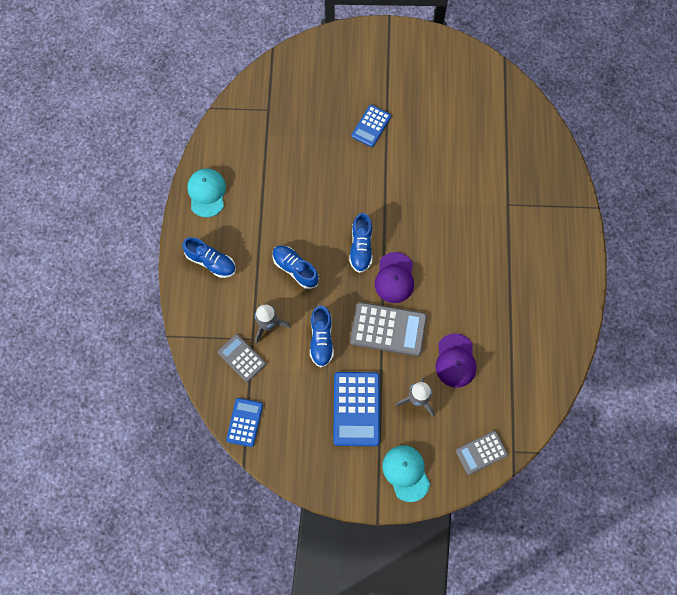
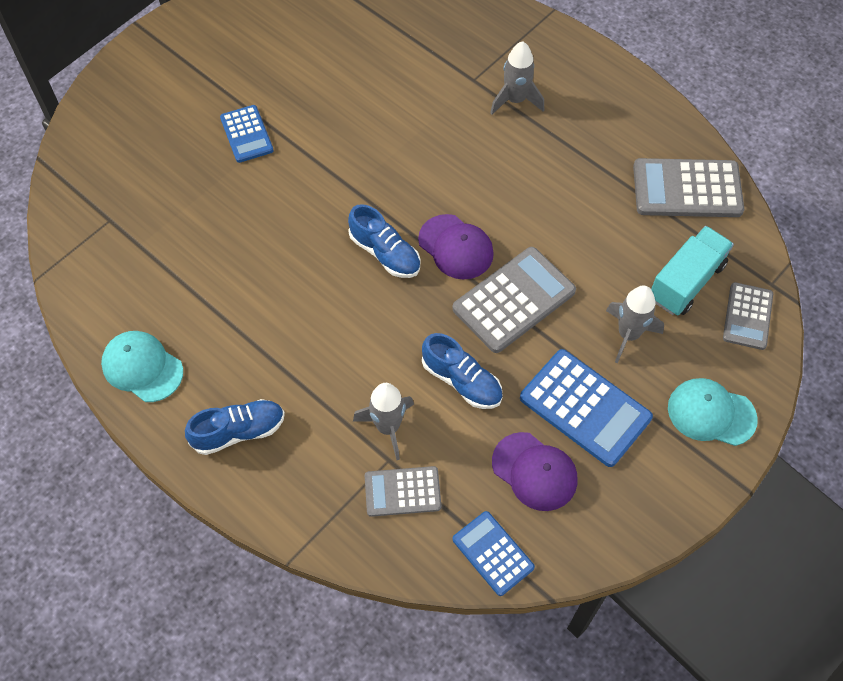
camera: 50 degrees left, 10 degrees down
blue shoe [272,245,319,289] -> none
purple cap [436,333,477,388] -> purple cap moved to [492,432,577,511]
none -> grey rocket [490,41,544,115]
none -> grey calculator [633,158,744,217]
none -> turquoise truck [651,226,734,315]

